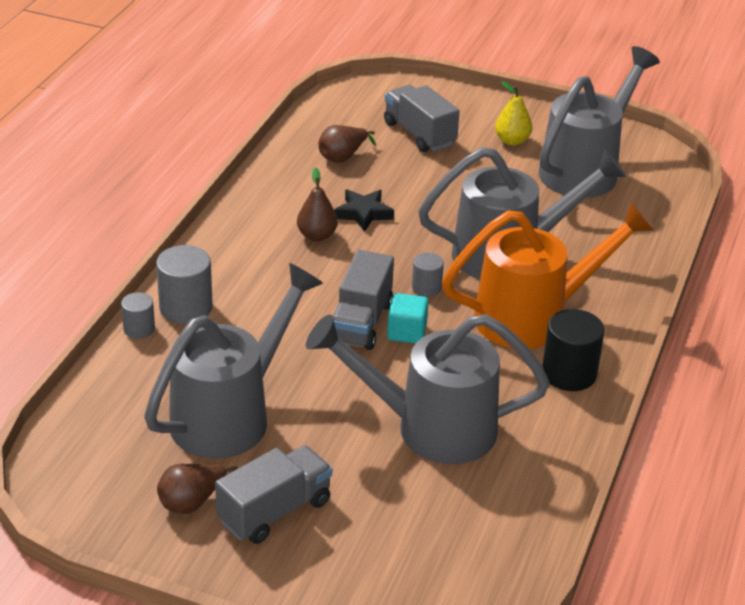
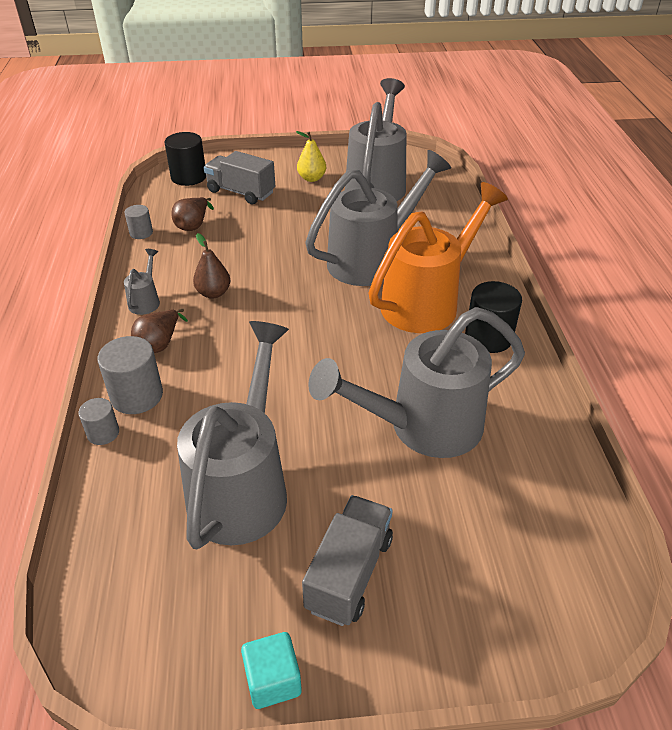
camera: 25 degrees left, 5 degrees up
brown pear [157,464,238,514] -> brown pear moved to [131,308,188,353]
grey truck [333,250,394,350] -> none
black star [334,189,394,232] -> none
turquoise cube [387,293,429,344] -> turquoise cube moved to [241,632,302,709]
grey cylinder [412,253,444,297] -> grey cylinder moved to [124,205,153,239]
none -> grey watering can [124,249,160,315]
none -> black cylinder [165,132,206,186]

